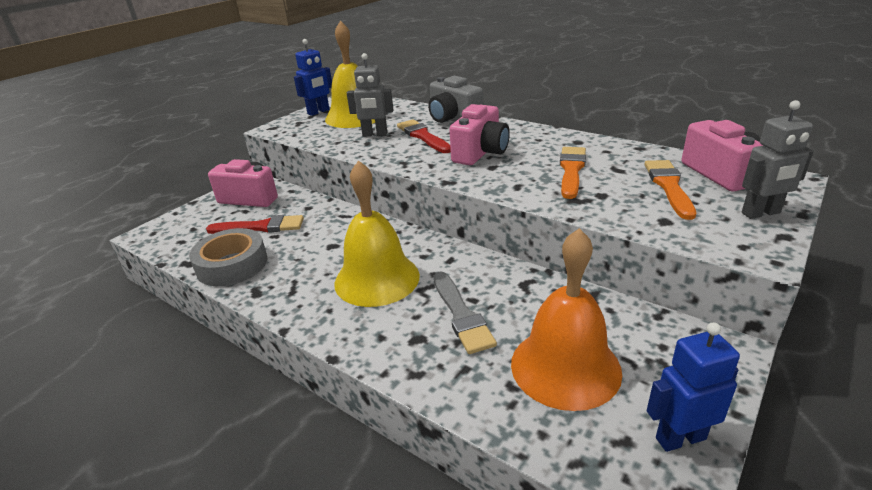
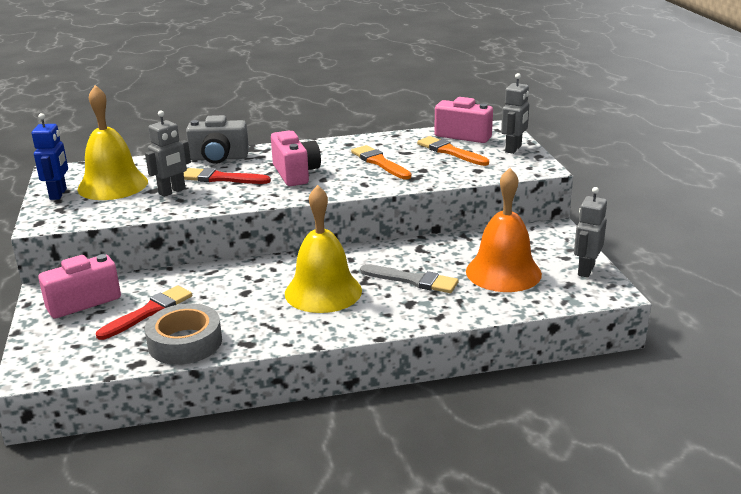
camera: 50 degrees left, 5 degrees down
blue robot [647,322,740,452] -> grey robot [574,187,607,278]

